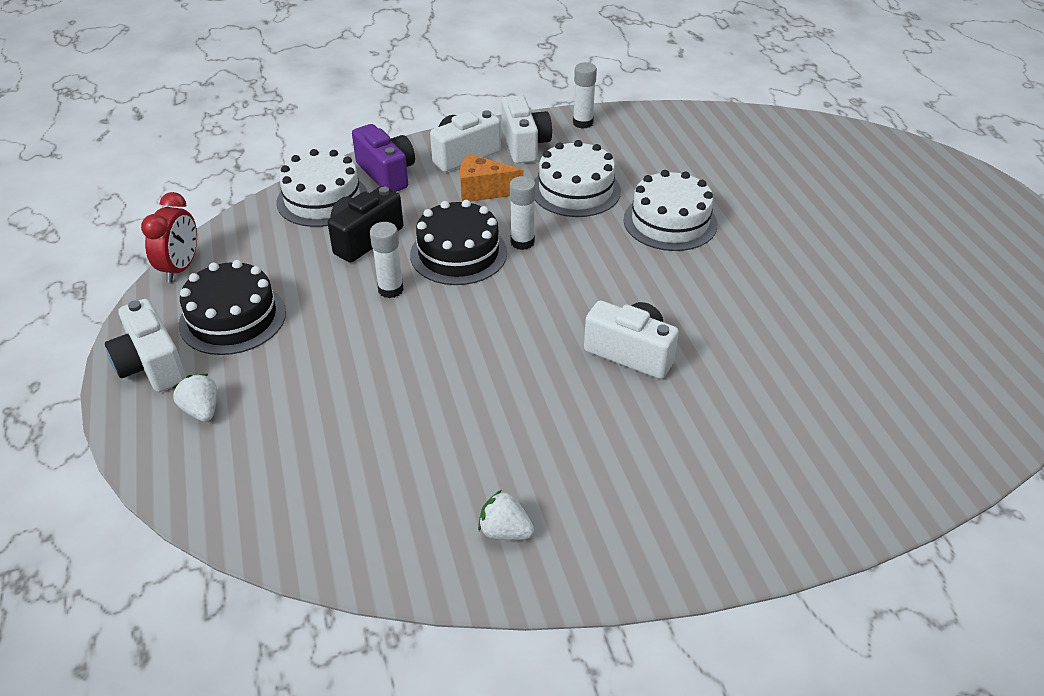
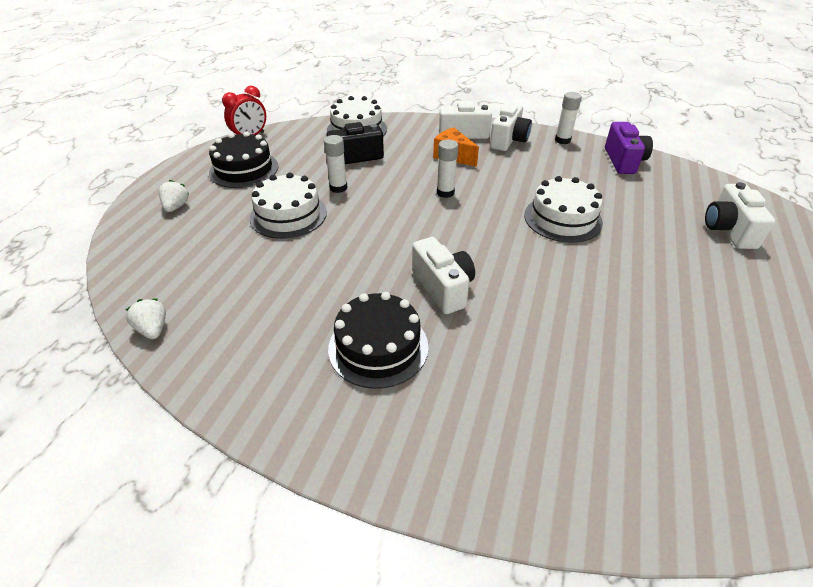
camera: 35 degrees right, 0 degrees up
white camera [105,299,186,392] -> white camera moved to [705,182,775,249]
purple camera [352,124,415,192] -> purple camera moved to [605,122,653,174]
black cake [410,200,507,285] -> black cake moved to [328,292,429,389]
white strawberry [478,490,534,540] -> white strawberry moved to [126,299,166,339]
white cake [534,140,621,217] -> white cake moved to [250,172,327,239]

